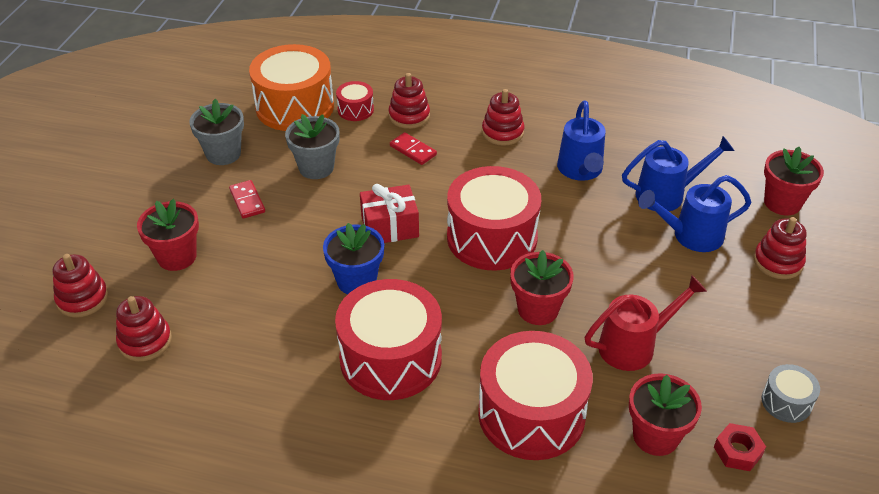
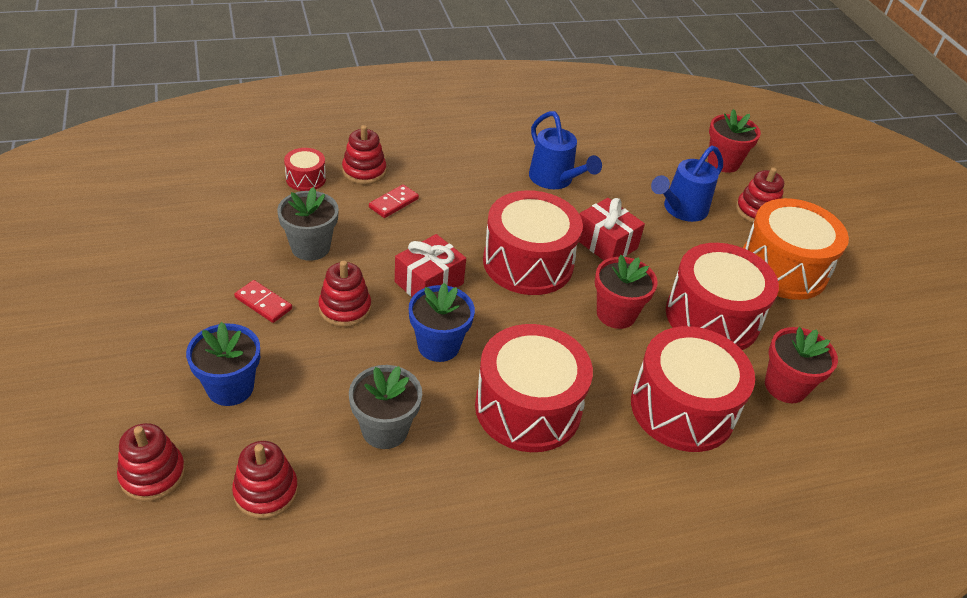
camera: 35 degrees left, 0 degrees up
red flower pot [137,199,199,271] -> blue flower pot [186,322,260,406]
grey flower pot [189,99,244,165] -> grey flower pot moved to [349,365,422,449]
orange drum [249,44,334,131] -> orange drum moved to [743,198,849,300]
red domino [390,132,437,165] -> red domino turned 60 degrees counterclockwise [369,184,419,218]
red stacking toy [482,89,524,146] -> red stacking toy moved to [318,260,371,327]
red watering can [585,275,707,371] -> red drum [666,243,779,350]
blue watering can [622,136,734,211] -> none
red nut [714,423,766,471] -> none
grey drum [762,364,820,423] -> none
none -> red gift [579,198,645,260]

